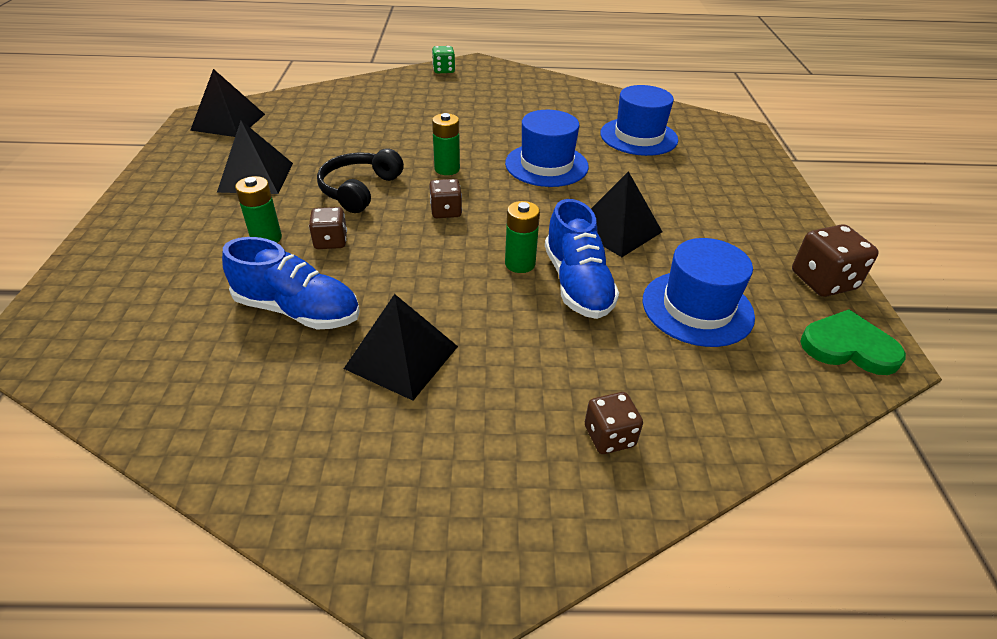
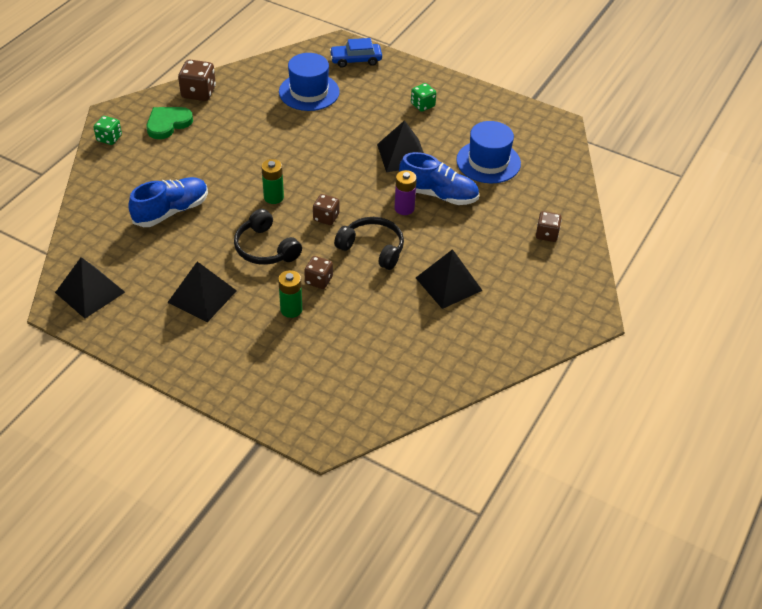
camera: 60 degrees left, 5 degrees up
blue shoe [222,237,360,330] -> blue shoe moved to [128,177,208,227]
blue hat [505,110,589,187] -> none
green battery [505,201,540,273] -> purple battery [395,170,417,215]
brown dice [792,224,879,297] -> brown dice moved to [178,59,216,101]
green heart [800,309,906,375] -> green heart moved to [146,107,193,139]
none -> blue car [329,38,382,68]
none -> black headphones [334,217,404,270]
none -> green dice [411,83,436,112]

